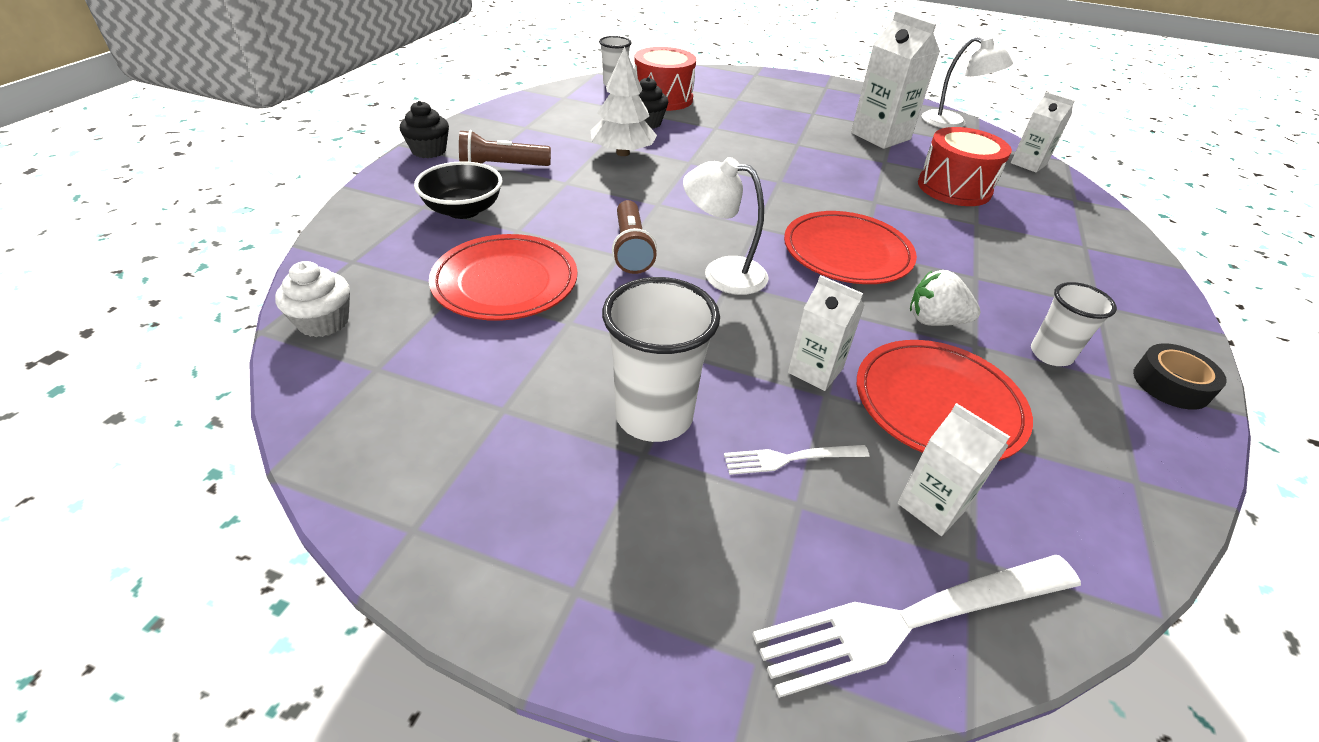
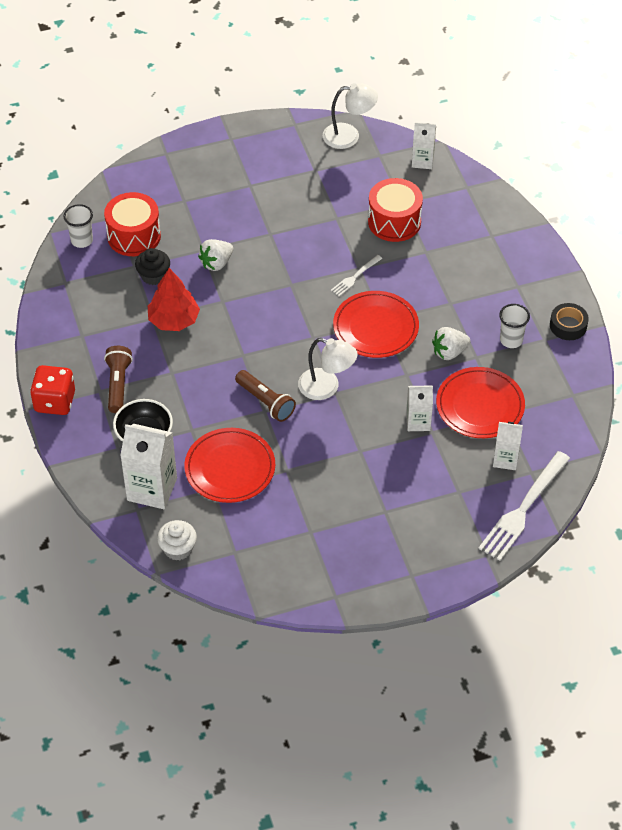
camera: 35 degrees left, 10 degrees up
black cupcake [400,101,449,158] -> red dice [30,365,75,415]
brown flashlight [459,130,551,166] -> brown flashlight turned 135 degrees clockwise [104,346,133,413]
white tree [591,47,657,156] -> red tree [148,268,200,331]
white cup [602,277,720,442] -> none
white lamp [683,157,769,295] -> white lamp turned 135 degrees counterclockwise [298,338,358,400]
white fork [724,445,869,475] -> white fork moved to [331,255,382,296]
white carton [851,11,940,149] -> white carton moved to [120,424,177,509]
none -> white strawberry [198,239,233,271]

